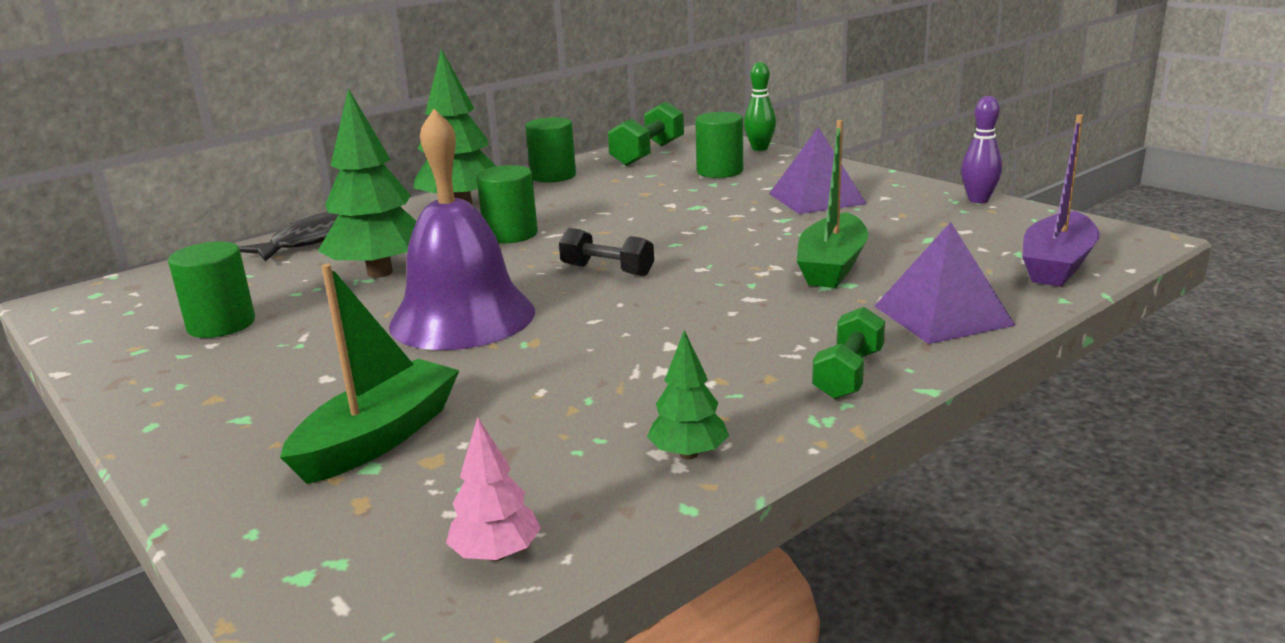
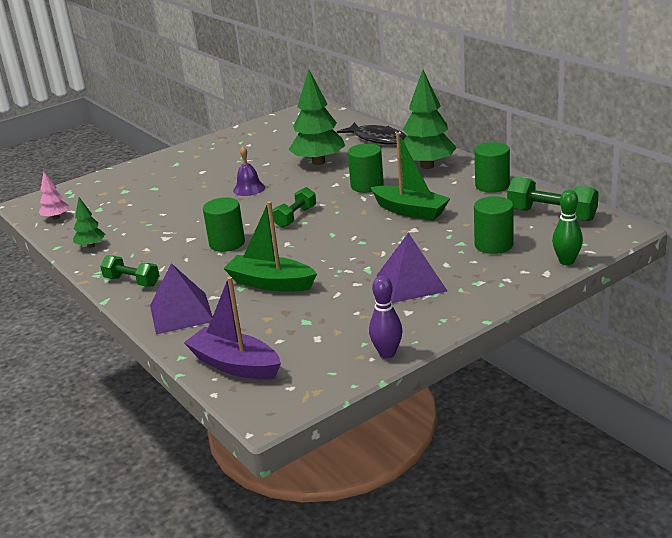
camera: 95 degrees right, 5 degrees up
green cylinder [168,242,255,338] -> green cylinder moved to [203,197,245,252]
green boat [280,264,459,484] -> green boat moved to [371,133,451,220]
purple bell [389,109,535,350] -> purple bell [233,146,265,196], size x0.45
black dumbbell [559,228,654,276] -> green dumbbell [272,187,316,228]

